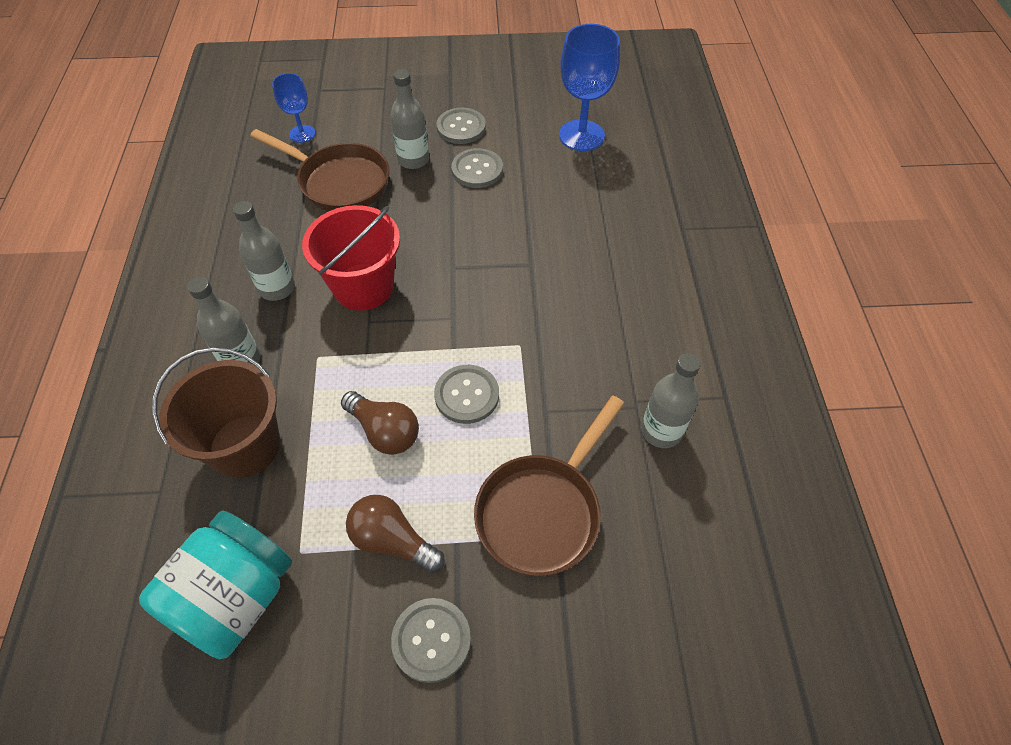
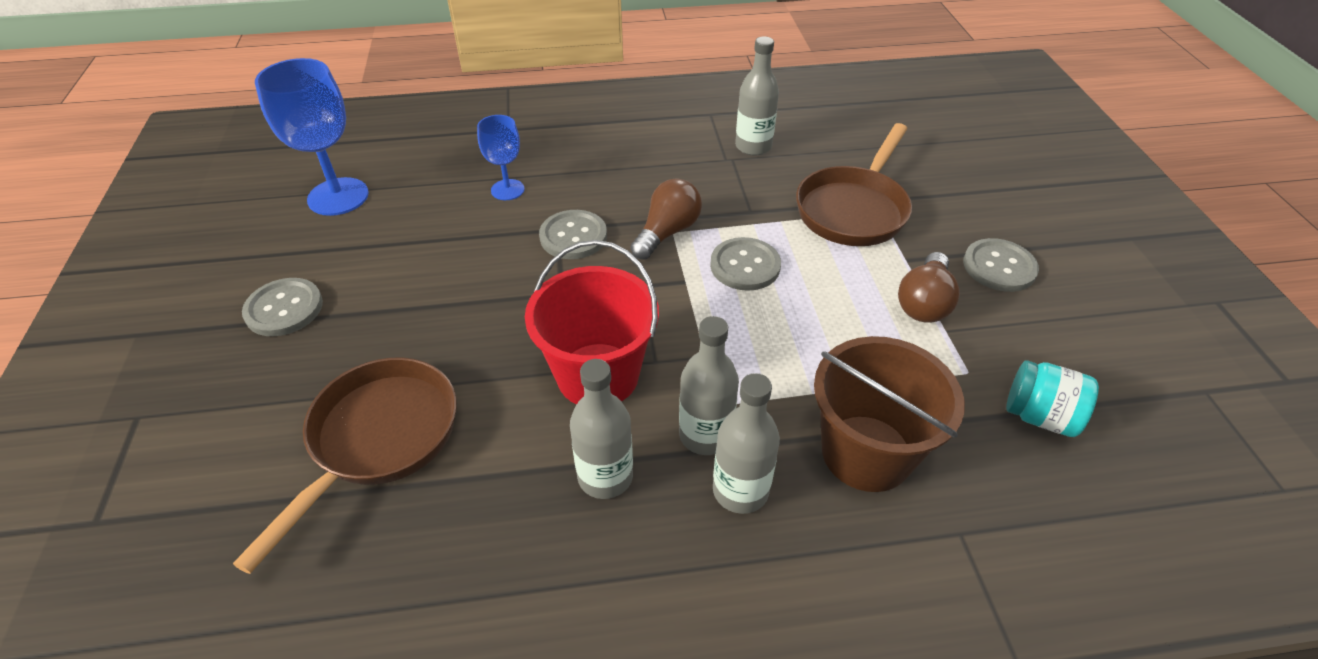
camera: 95 degrees left, 10 degrees down
turquoise jar [139,510,292,659] -> turquoise jar [1006,360,1099,437], size x0.57
blue goblet [272,73,315,143] -> blue goblet moved to [477,115,524,200]
brown light bulb [341,391,419,455] -> brown light bulb moved to [631,178,702,260]
grey bottle [390,69,429,169] -> grey bottle moved to [679,316,739,455]
grey button [451,148,503,188] -> grey button moved to [539,210,607,259]
brown pan [474,396,625,576] -> brown pan turned 90 degrees clockwise [796,123,912,246]

